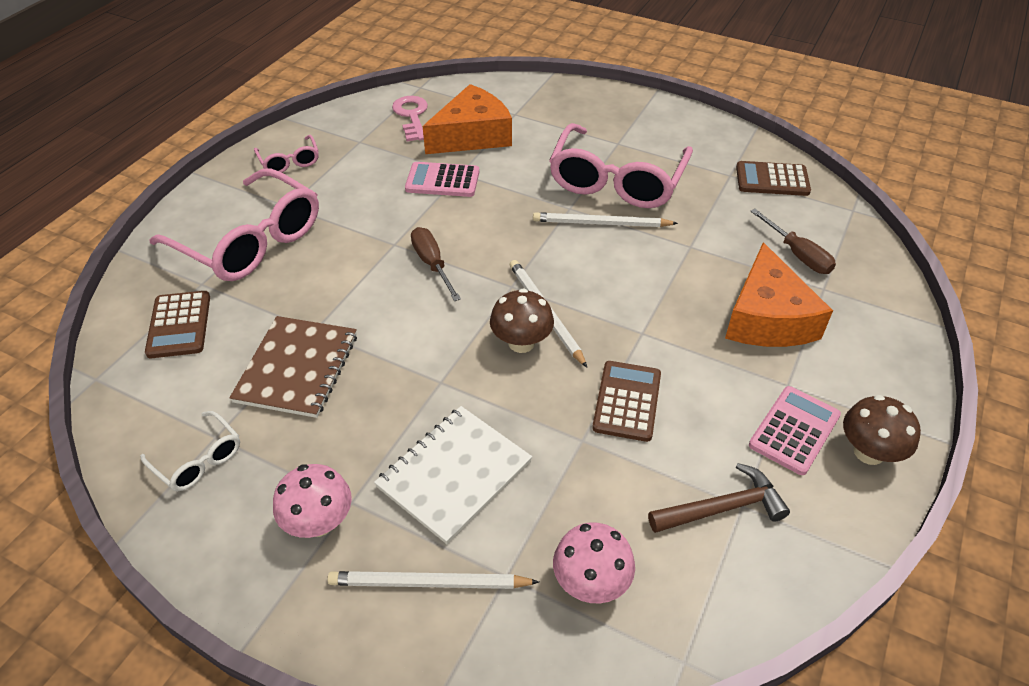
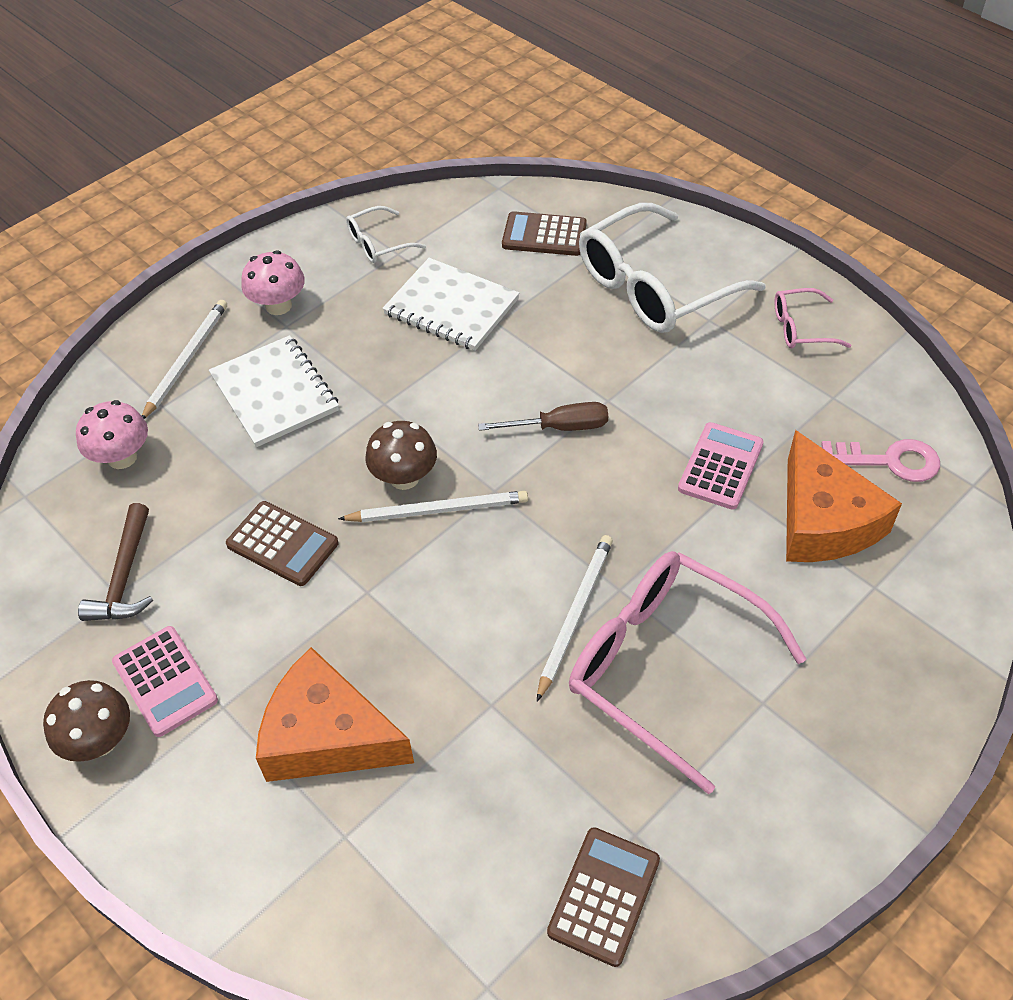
camera: 110 degrees right, 5 degrees up
pink glasses [149,168,319,281] -> white glasses [579,203,766,333]
brown notebook [229,316,357,418] -> white notebook [382,258,519,351]
brown screwdriver [750,209,836,274] -> none

